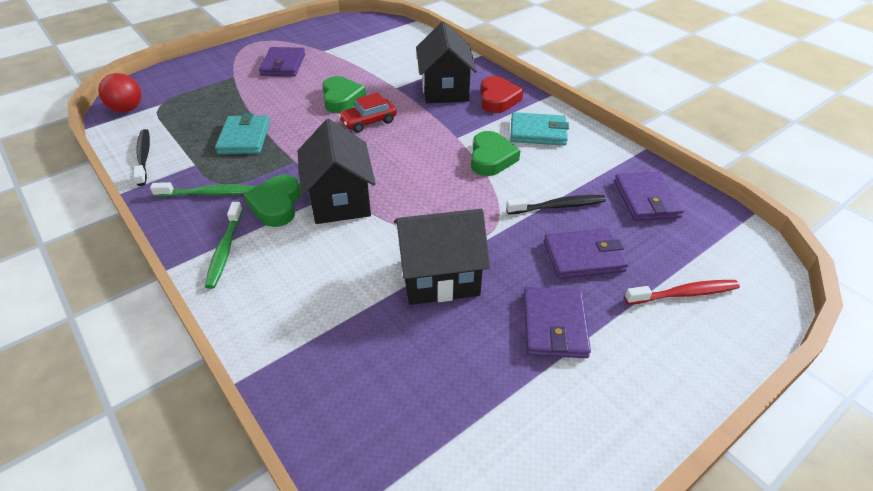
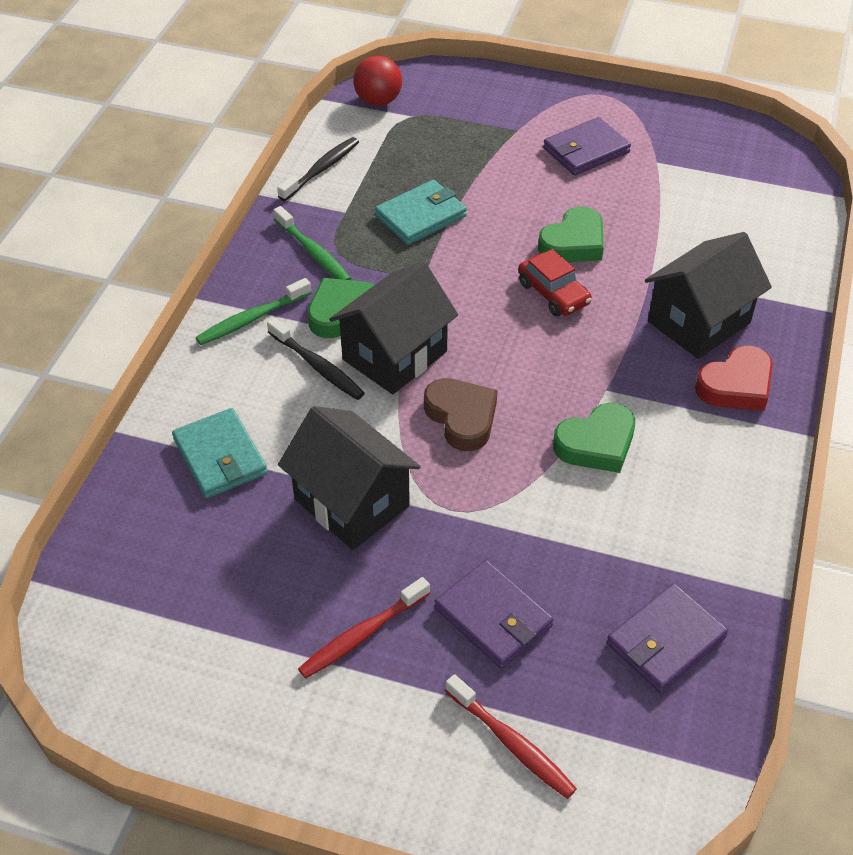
camera: 55 degrees right, 5 degrees up
red car [338,92,397,133] -> red car turned 150 degrees counterclockwise [518,249,592,316]
black toothbrush [506,195,606,214] -> black toothbrush moved to [267,318,365,400]
turquoise wallet [510,112,569,146] -> turquoise wallet moved to [172,408,267,498]
purple wallet [523,287,591,358] -> red toothbrush [298,577,430,679]
none -> brown heart [424,378,498,451]

